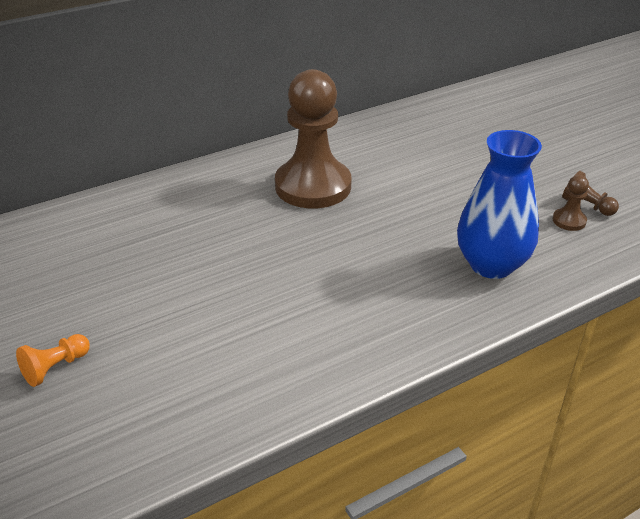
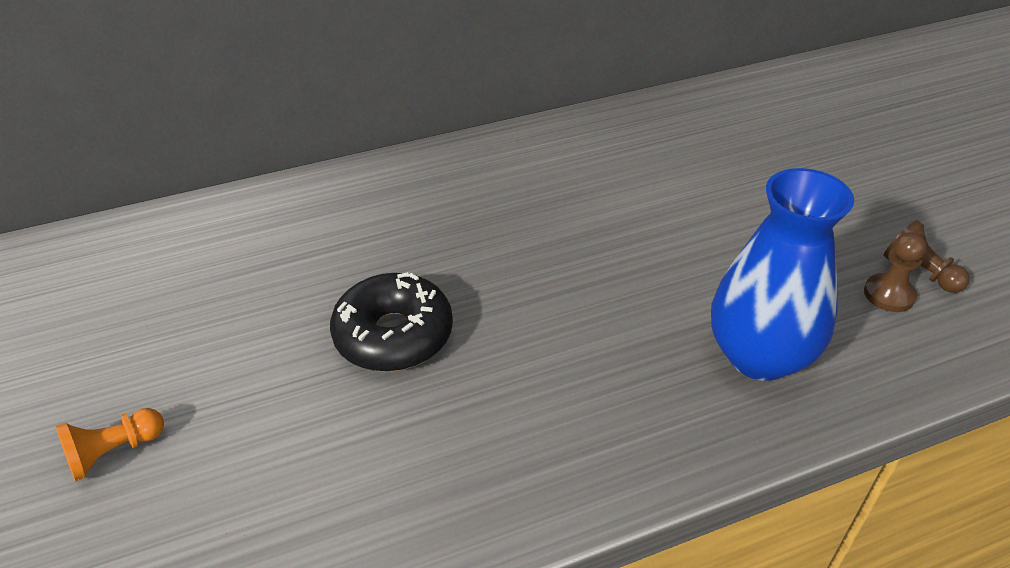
camera: 10 degrees right, 5 degrees up
brown pawn [275,69,352,208] -> none
none -> black donut [330,272,453,372]

